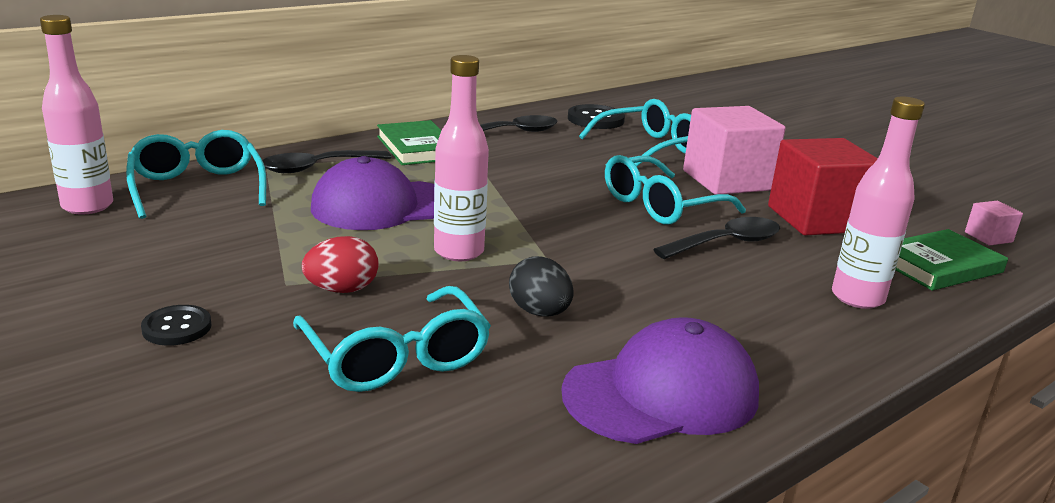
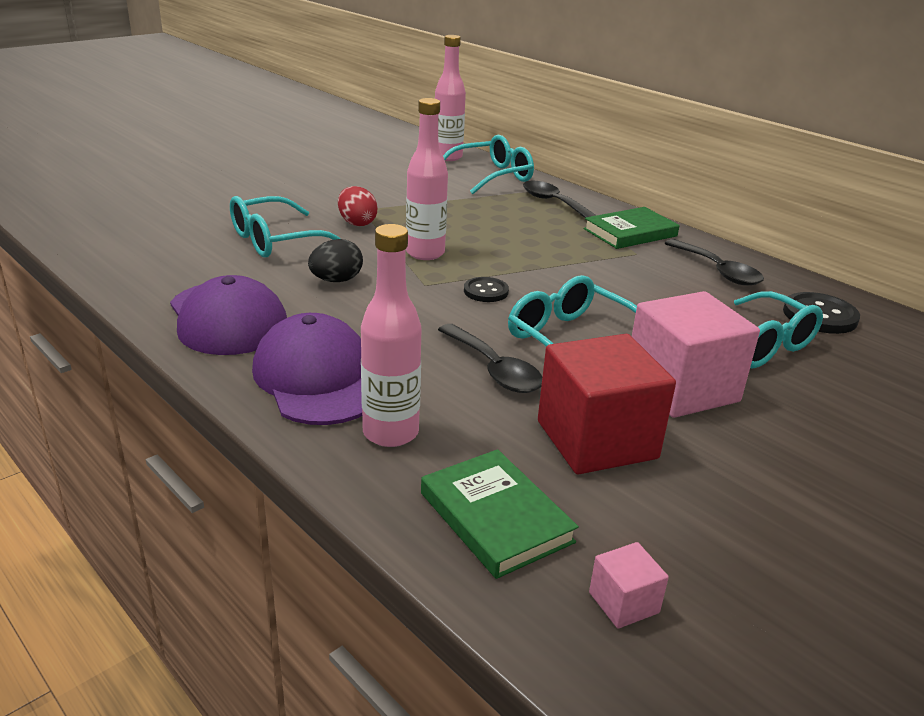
camera: 85 degrees right, 5 degrees up
black button [141,305,211,346] -> black button moved to [464,277,509,302]
purple cap [311,156,434,230] -> purple cap moved to [252,313,362,425]

